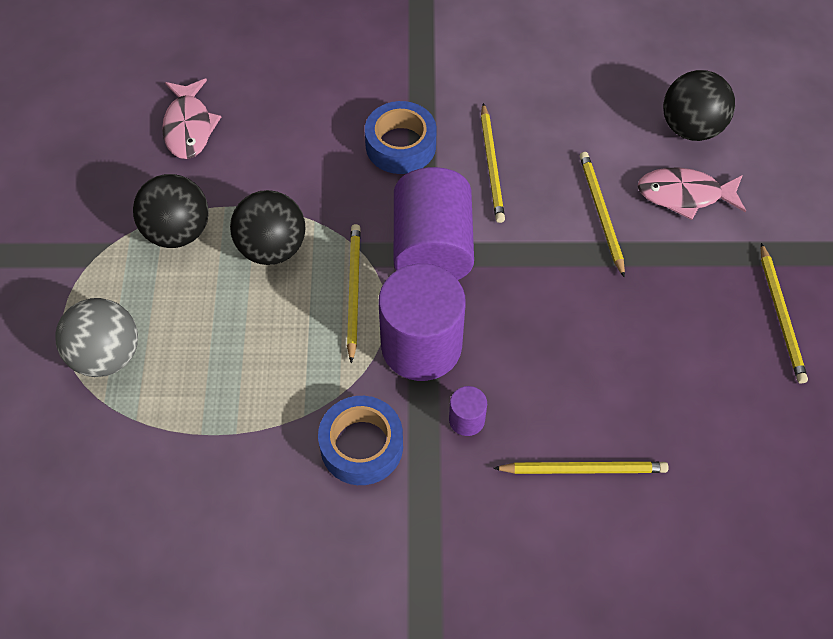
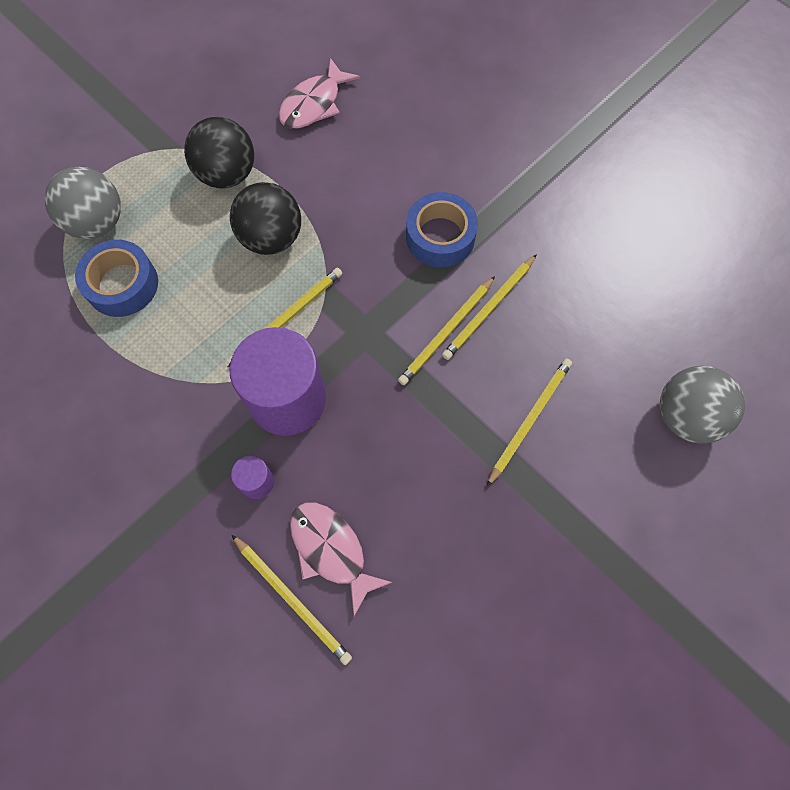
camera: 45 degrees right, 10 degrees up
blue tape [318,396,403,485] -> blue tape moved to [75,240,158,317]
purple cylinder [394,167,474,280] -> none
pink fish [638,168,746,220] -> pink fish moved to [290,503,393,616]
black ball [663,70,735,141] -> grey ball [660,366,745,444]
yellow pencil [761,243,808,384] -> yellow pencil moved to [398,276,495,385]

